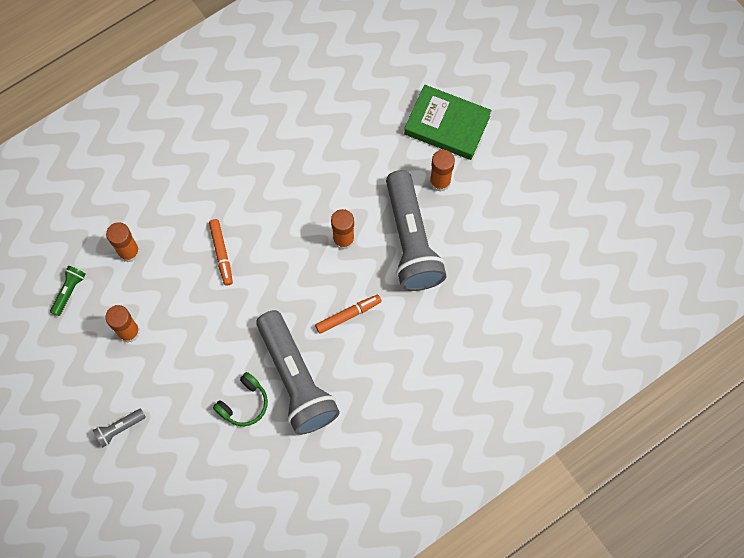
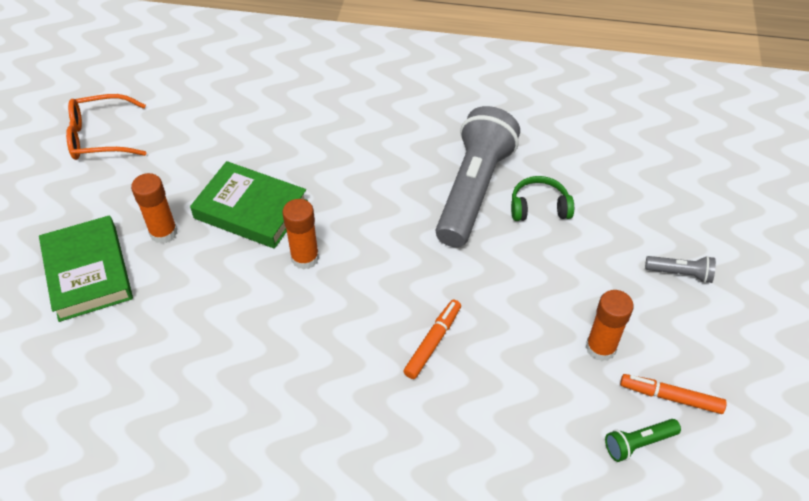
camera: 135 degrees left, 20 degrees down
orange glue stick [106,222,140,262] -> none
orange marker [315,295,382,334] -> orange marker moved to [620,374,727,414]
grey flashlight [386,170,447,291] -> green book [190,161,308,249]
none -> orange glasses [66,94,146,160]

